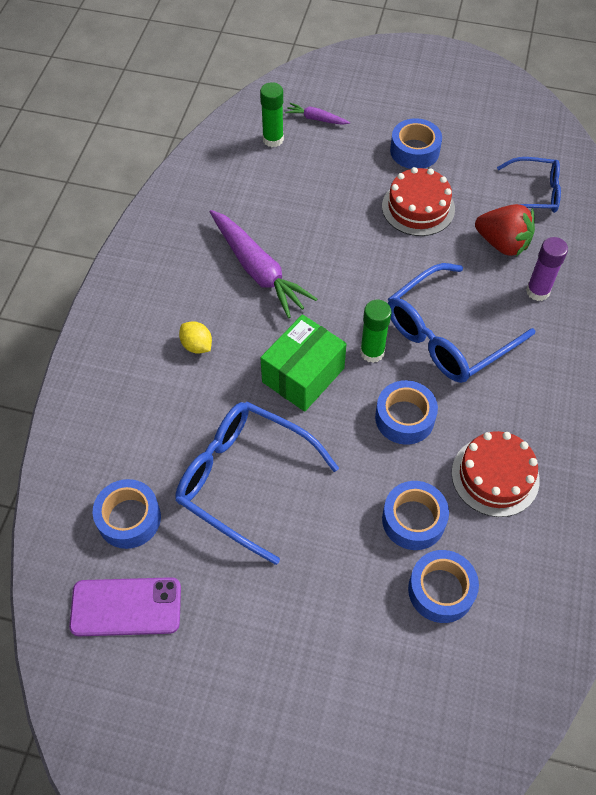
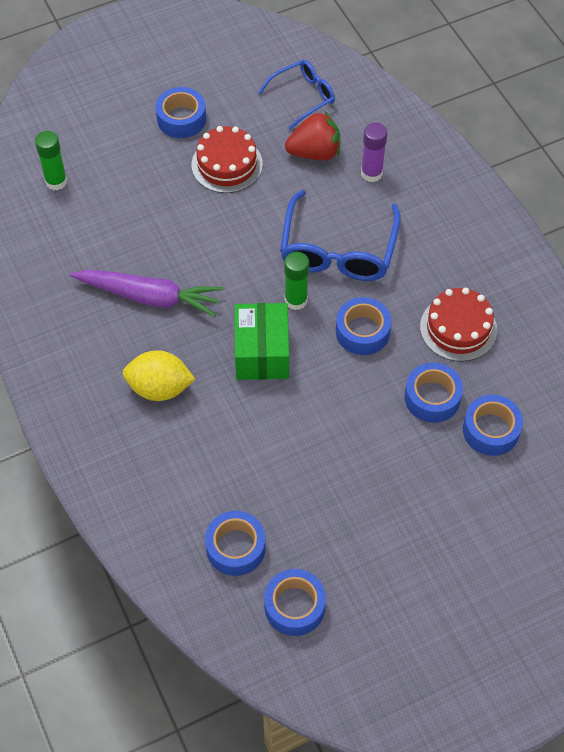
camera: 40 degrees left, 0 degrees up
purple phone [69,577,181,636] -> blue tape [264,569,326,636]
blue glasses [175,402,339,565] -> none
yellow lemon [179,321,212,354] -> yellow lemon [122,350,195,401], size x1.72
purple carrot [285,103,350,125] -> none

